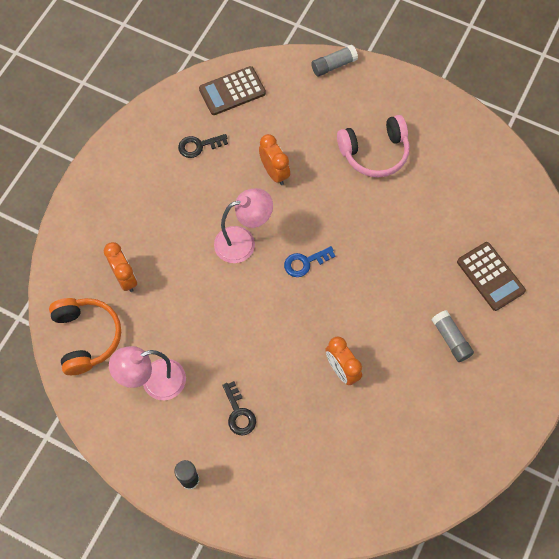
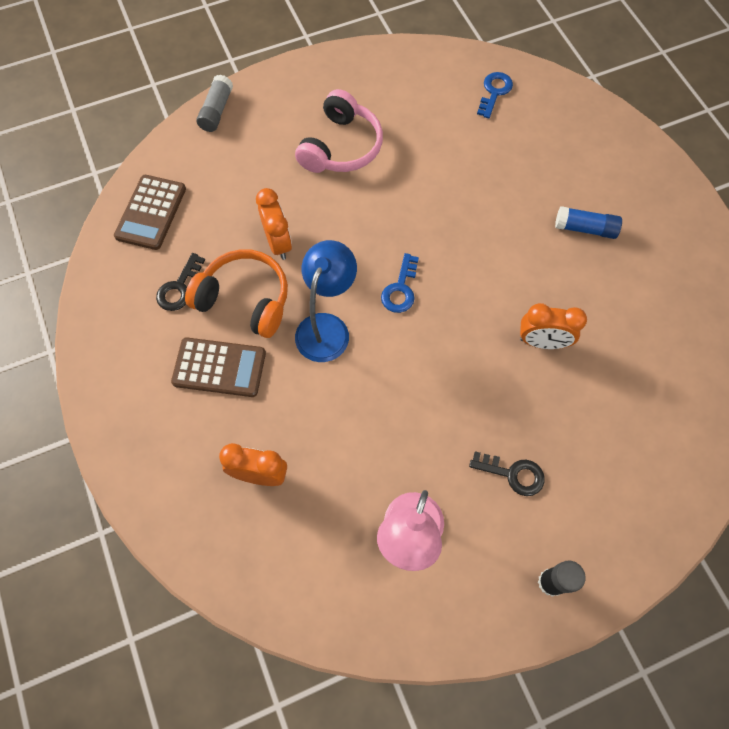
camera: 50 degrees left, 0 degrees up
orange headphones [49,298,121,375] -> orange headphones moved to [185,249,288,338]
pink lamp [214,188,273,263] -> blue lamp [295,240,357,362]
orange clock [259,134,290,185] -> orange clock turned 60 degrees clockwise [256,188,292,260]
grey glue stick [431,310,474,362] -> blue glue stick [555,206,622,239]
brown calculator [457,242,526,311] -> brown calculator moved to [171,337,266,397]
none -> blue key [477,72,513,119]

